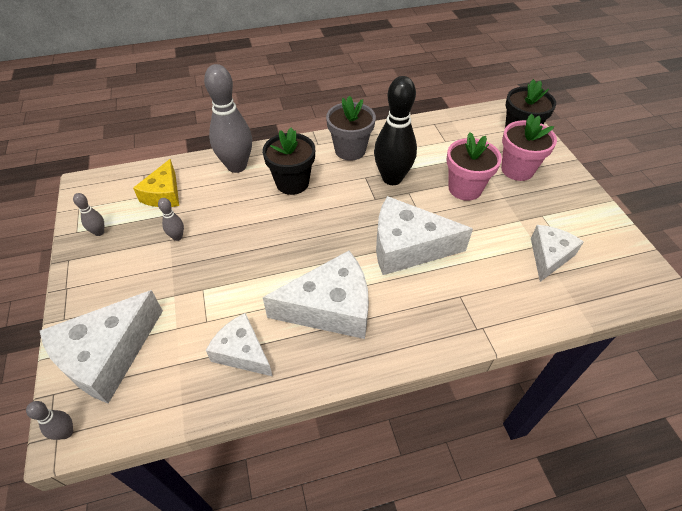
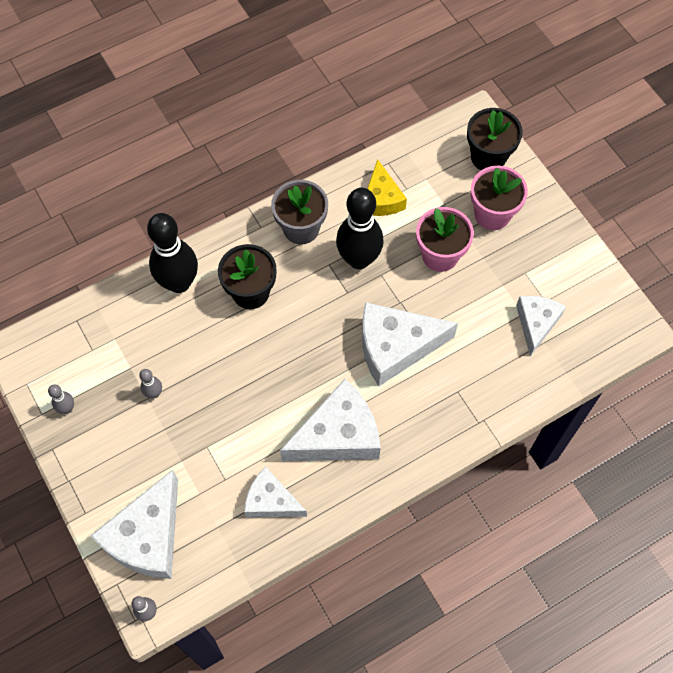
camera: 15 degrees left, 15 degrees up
yellow cheese [133,159,179,207] -> yellow cheese moved to [367,159,407,216]
grey bowling pin [204,64,252,173] -> black bowling pin [147,213,198,293]

